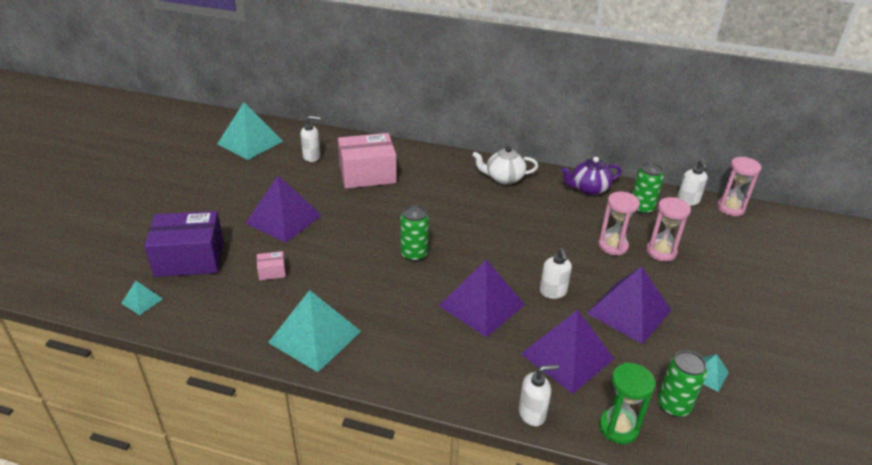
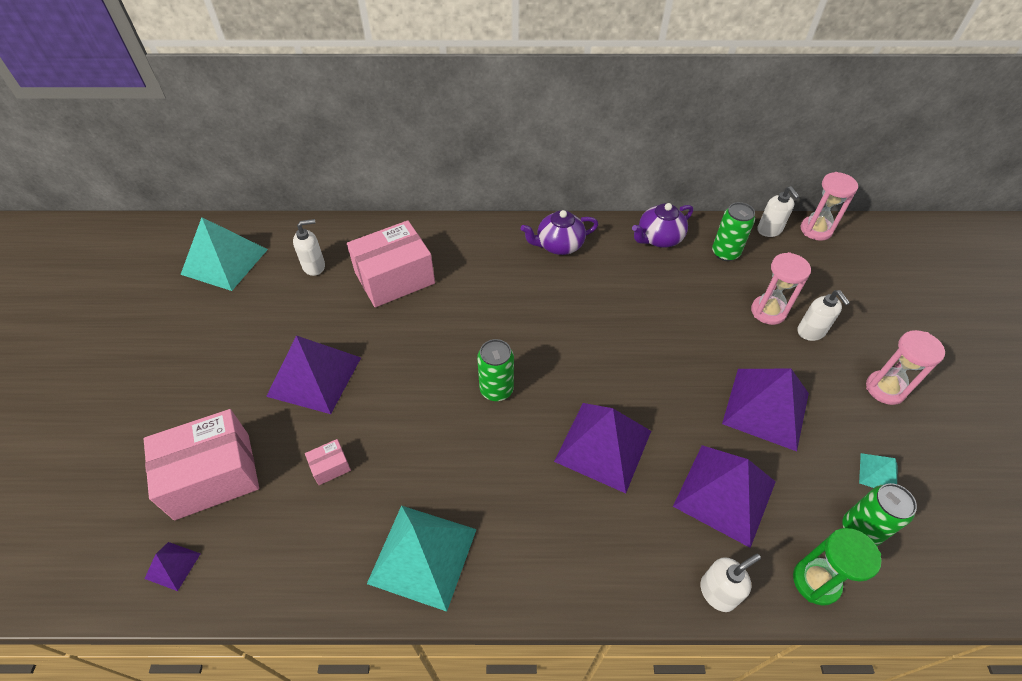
camera: 15 degrees left, 15 degrees up
turquoise pyramid [121,281,163,315] -> purple pyramid [144,542,201,591]
purple box [144,211,224,277] -> pink box [144,409,259,520]
white teapot [472,146,538,185] -> purple teapot [521,210,598,255]
white soap dispenser [540,248,572,299] -> white soap dispenser moved to [798,290,850,341]
pink hourglass [598,192,640,256] -> pink hourglass moved to [866,330,945,405]

